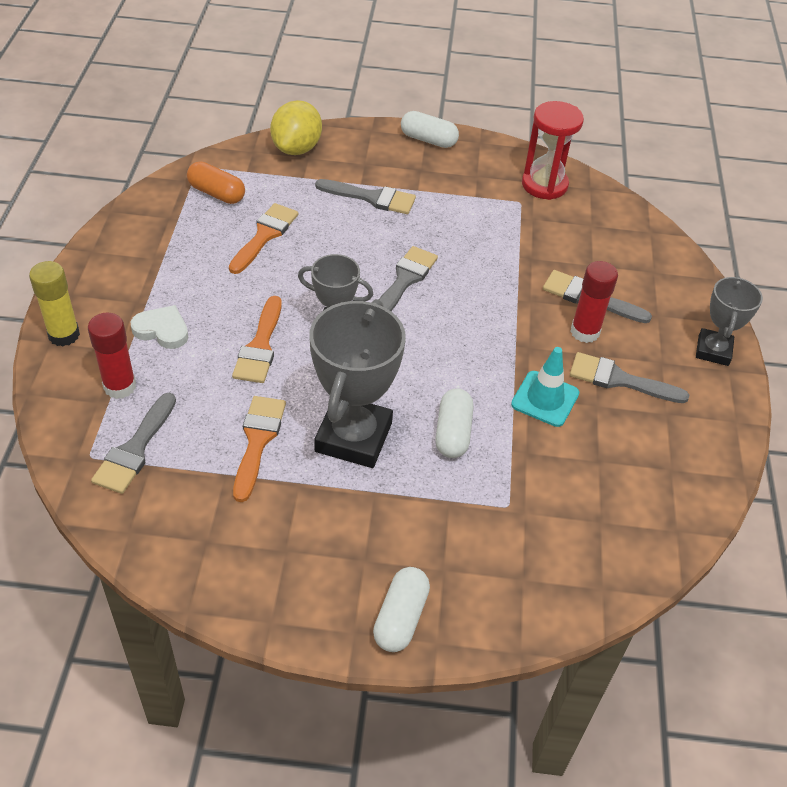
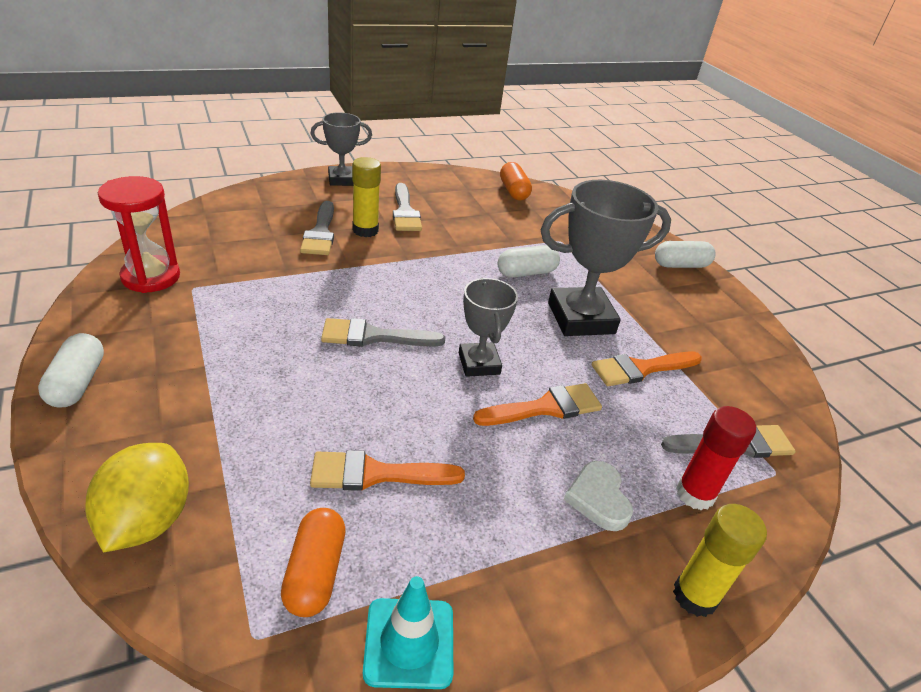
camera: 120 degrees left, 10 degrees down
yellow lemon [270,100,322,155] -> yellow lemon turned 75 degrees counterclockwise [85,443,189,552]
grey brush [315,179,416,214] -> none
turquoise traffic cone [511,347,579,427] -> turquoise traffic cone moved to [363,576,453,689]
red glue stick [570,261,618,343] -> yellow glue stick [352,157,381,237]
none -> orange capsule [500,162,532,200]

